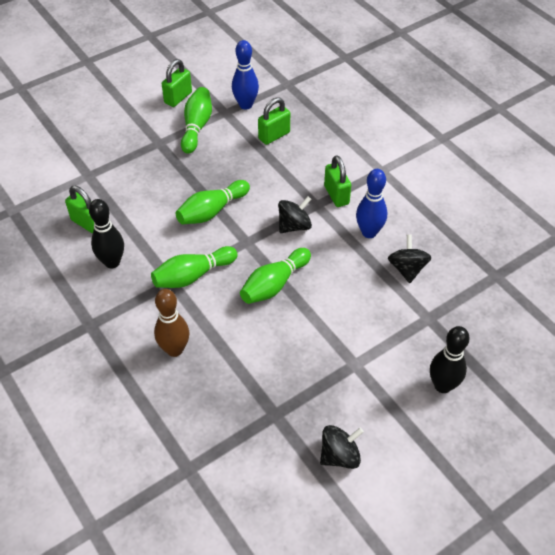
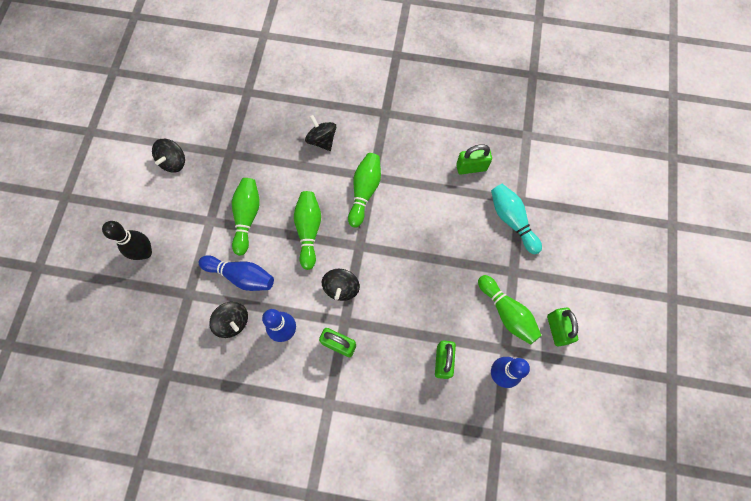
camera: 135 degrees right, 20 degrees up
black bowling pin [89,199,124,268] -> none
brown bowling pin [154,289,189,357] -> black spinning top [305,115,336,151]
green bowling pin [176,180,250,224] -> green bowling pin moved to [232,178,260,256]
none -> blue bowling pin [199,255,274,291]
none -> turquoise bowling pin [491,184,542,254]

